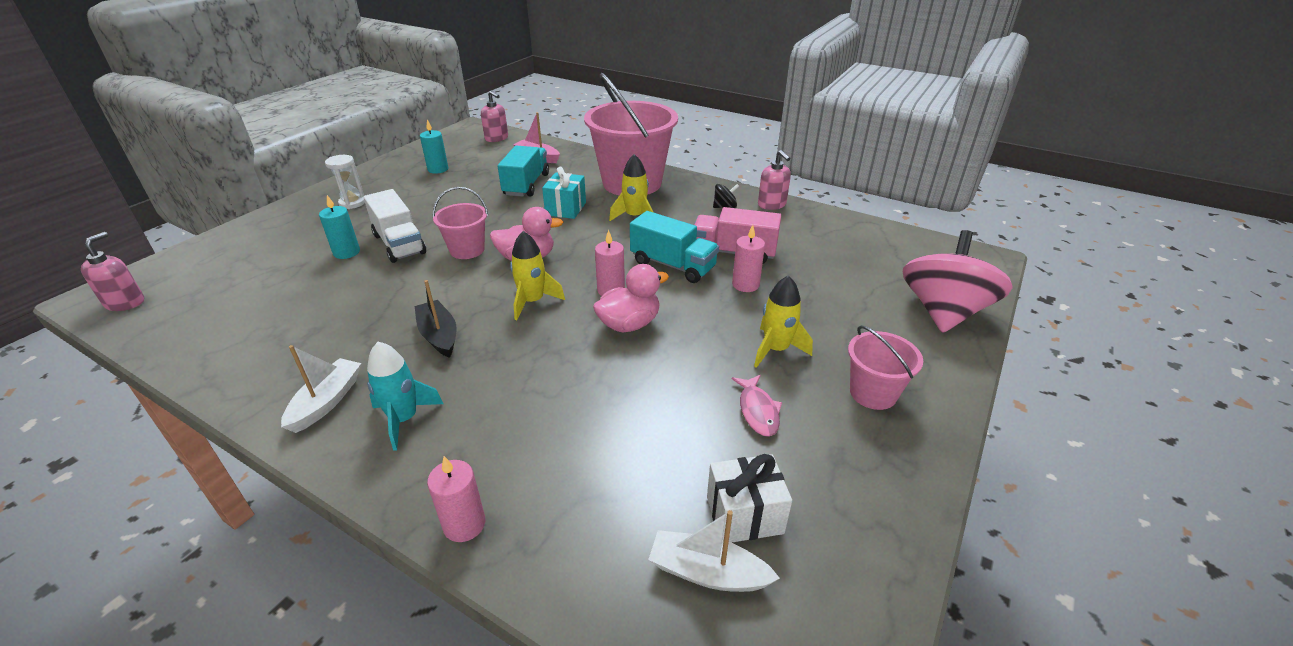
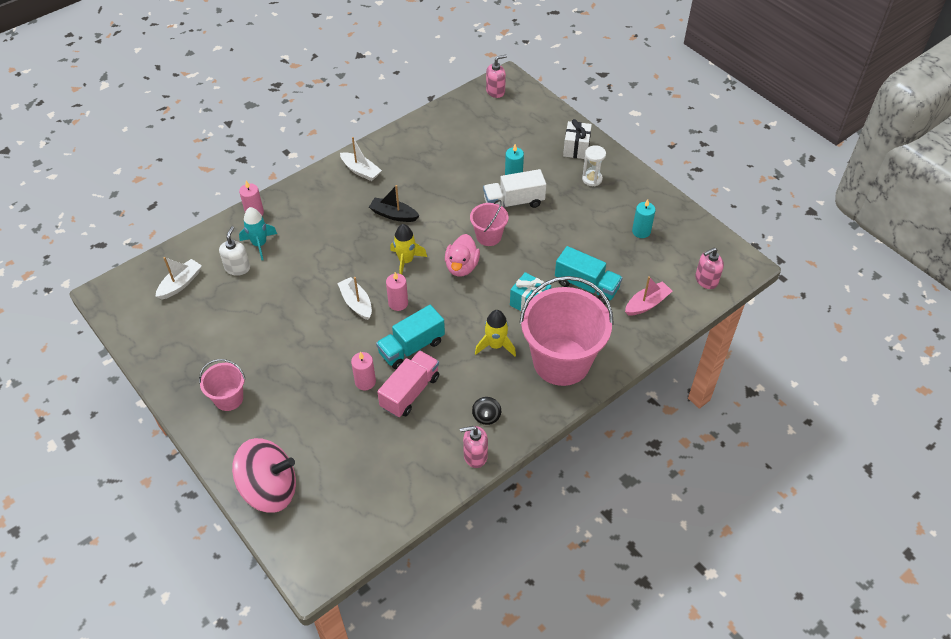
camera: 110 degrees right, 15 degrees up
pink soap dispenser [81,232,144,311] -> pink soap dispenser turned 60 degrees counterclockwise [486,55,507,98]
turquoise rocket [367,342,444,451] -> turquoise rocket moved to [239,207,277,260]
black boat [415,280,457,358] -> black boat turned 150 degrees counterclockwise [369,185,419,222]
pink duck [593,264,669,332] -> white boat [337,277,372,320]
white gift [707,454,792,543] -> white gift moved to [563,119,592,159]
pink fish [732,375,782,437] -> none
yellow rocket [754,275,813,368] -> none
pink spinning top [903,230,1013,333] -> pink spinning top turned 45 degrees counterclockwise [232,438,296,513]
none -> white soap dispenser [219,226,250,276]

